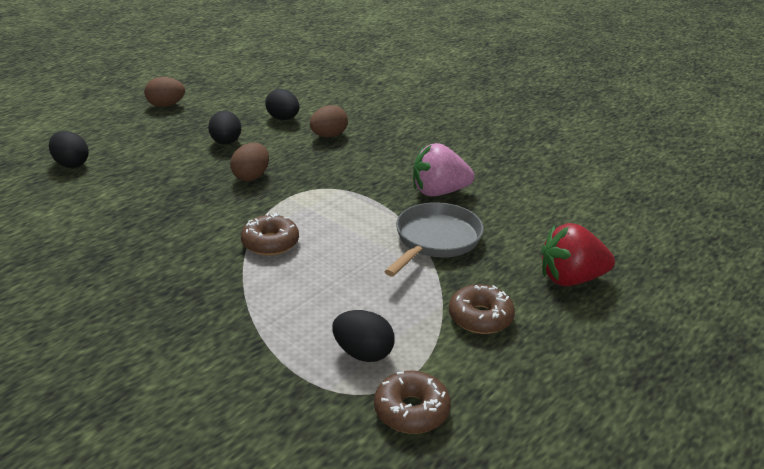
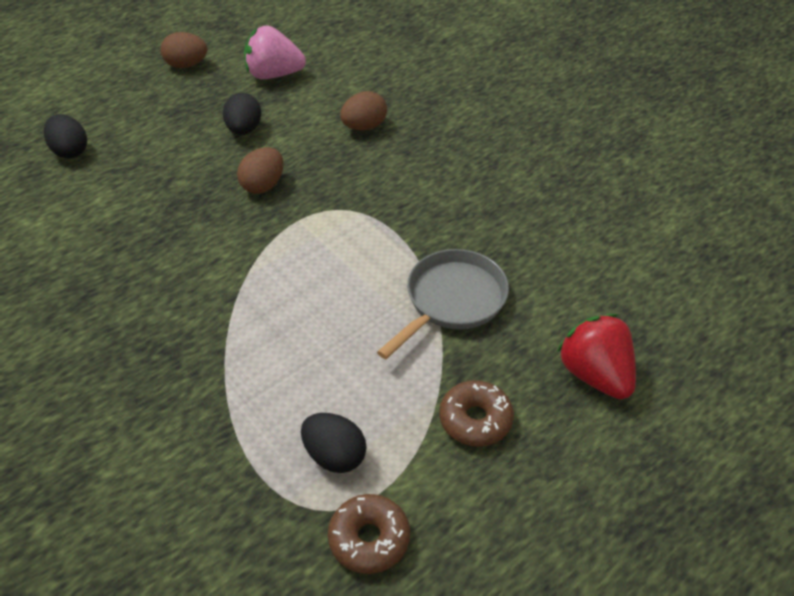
camera: 10 degrees right, 15 degrees up
brown donut [241,213,299,256] -> none
black egg [265,89,299,120] -> none
pink strawberry [413,143,474,196] -> pink strawberry moved to [244,25,306,79]
red strawberry [541,223,615,286] -> red strawberry turned 60 degrees clockwise [557,314,636,399]

